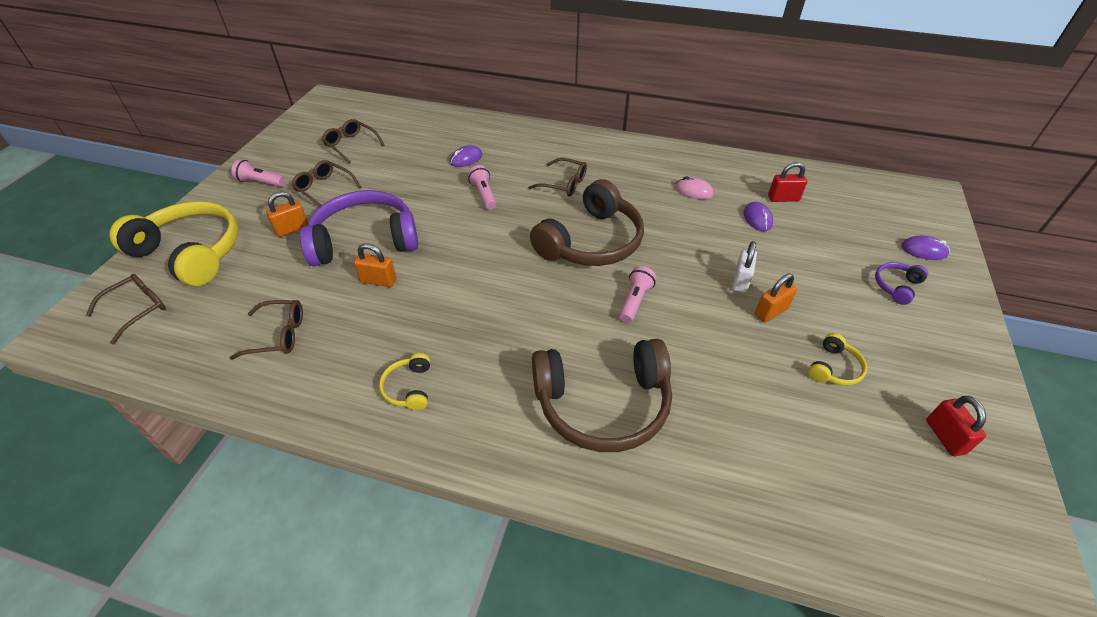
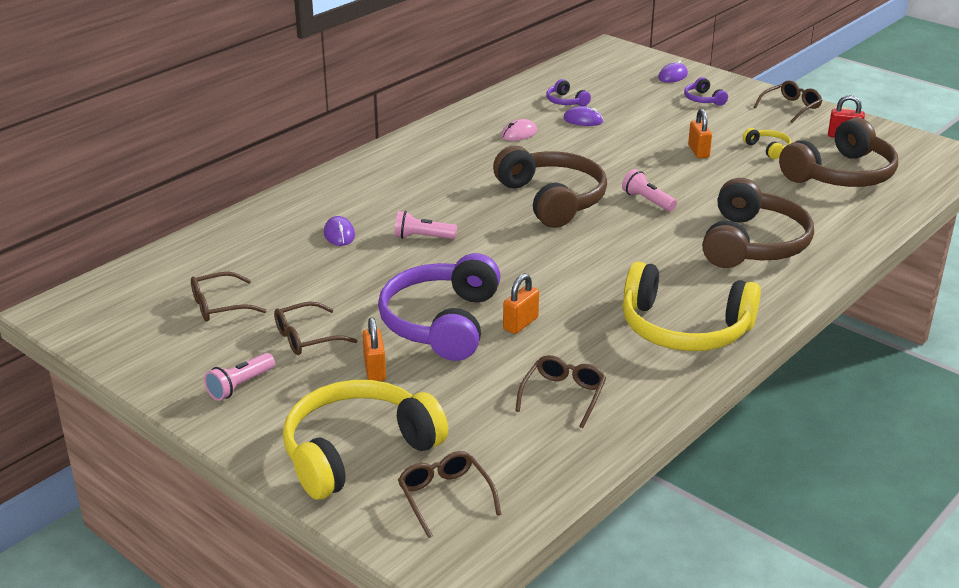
camera: 65 degrees left, 15 degrees down
yellow headphones [379,353,430,410] -> yellow headphones [622,261,761,351], size x2.31
brown glasses [528,158,587,196] -> brown glasses moved to [754,80,822,123]
white padlock [732,241,757,293] -> none
red padlock [768,162,808,202] -> purple headphones [546,79,591,106]
none -> brown headphones [779,118,898,187]

